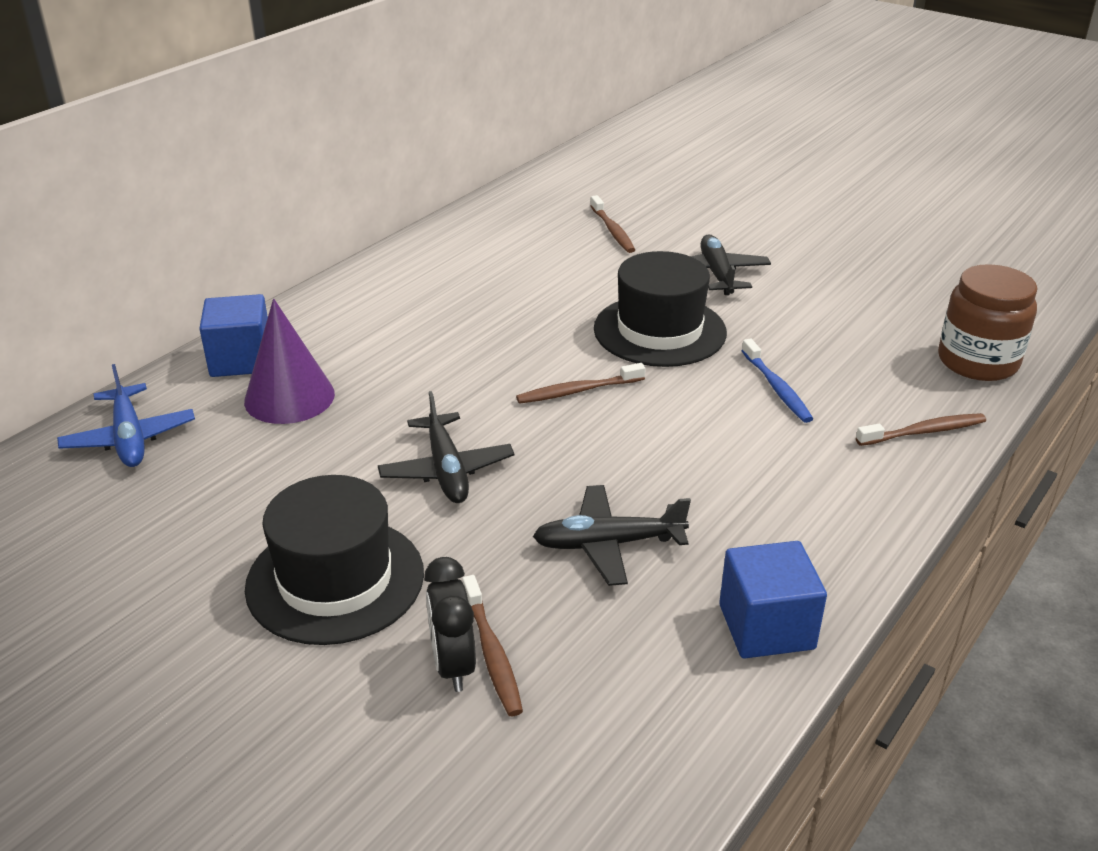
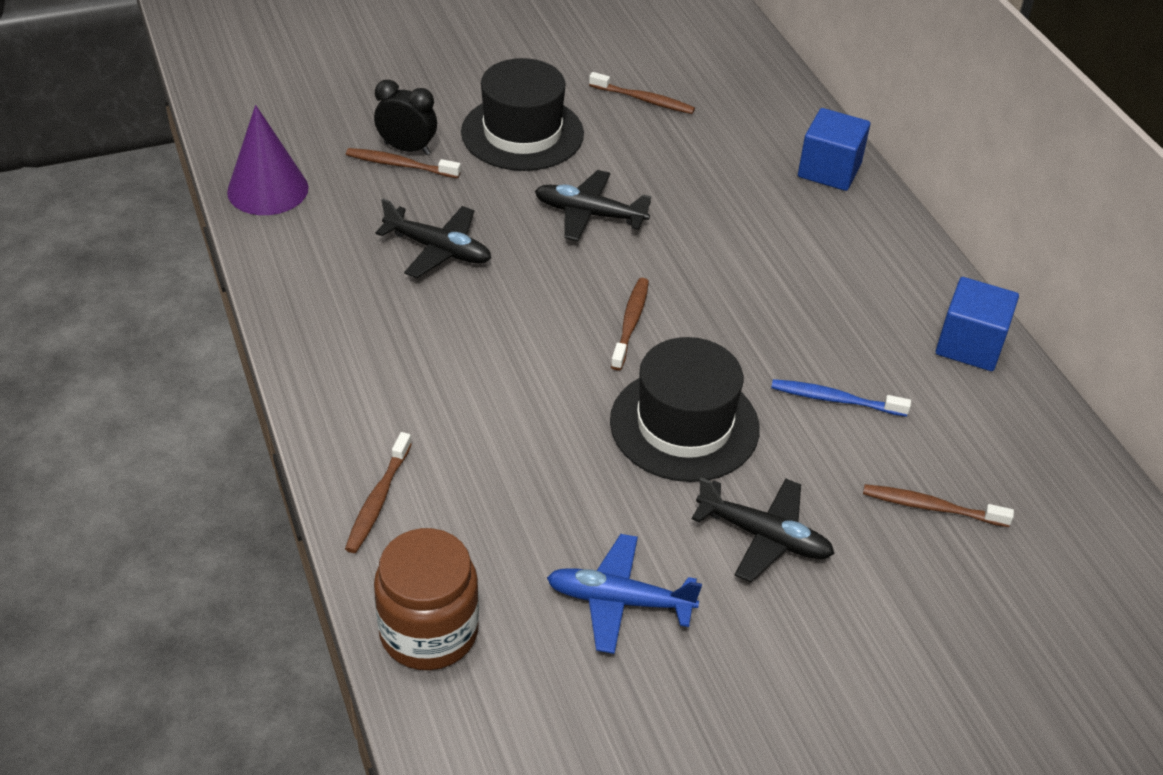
camera: 120 degrees right, 10 degrees up
blue plane [57,364,195,467] -> blue plane moved to [547,534,702,654]
purple cone [244,298,335,424] -> purple cone moved to [227,105,308,215]
black plane [533,485,691,586] -> black plane turned 90 degrees clockwise [375,199,491,278]
blue cube [719,541,827,658] -> blue cube moved to [936,277,1019,371]
blue toothbrush [741,338,813,423] -> blue toothbrush moved to [771,379,911,417]
none -> brown toothbrush [589,72,695,114]

